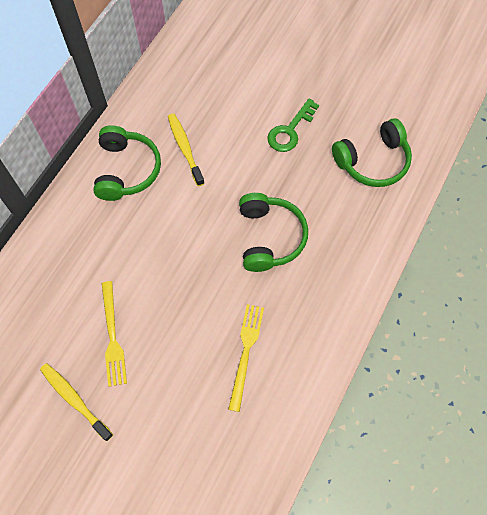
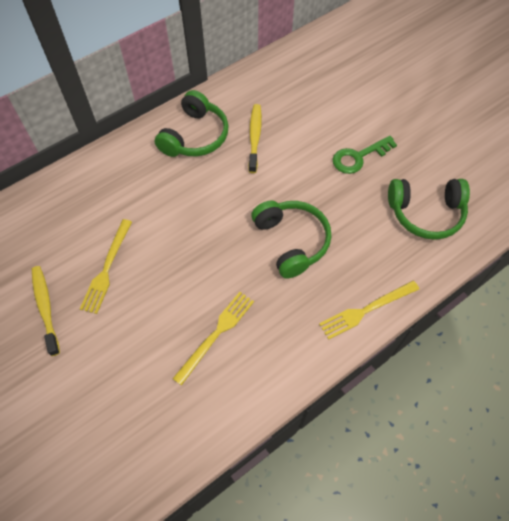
camera: 25 degrees right, 5 degrees down
green headphones [239,193,308,272] -> green headphones turned 45 degrees counterclockwise [251,200,331,279]
none -> yellow fork [319,281,419,340]

